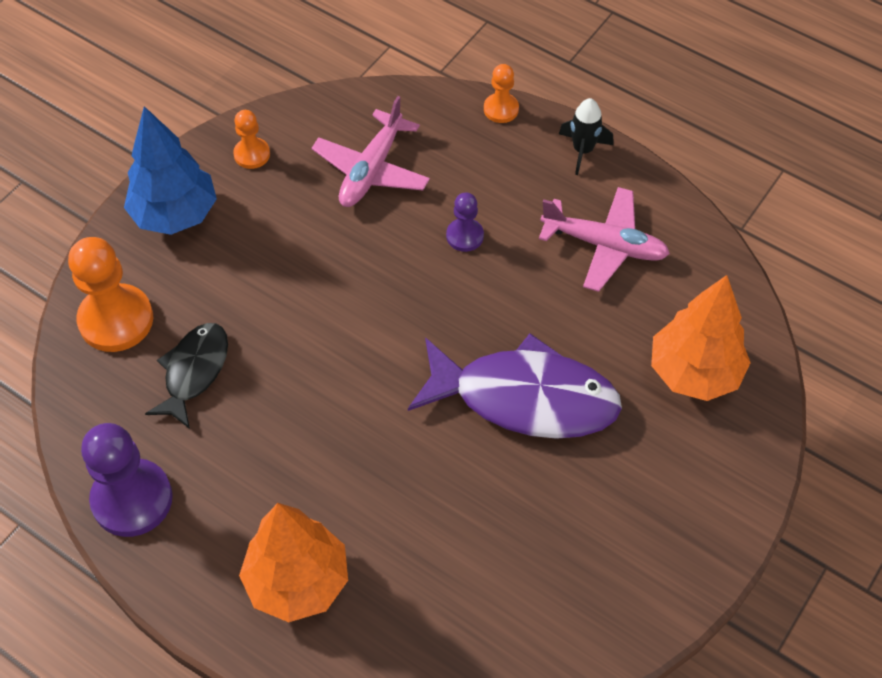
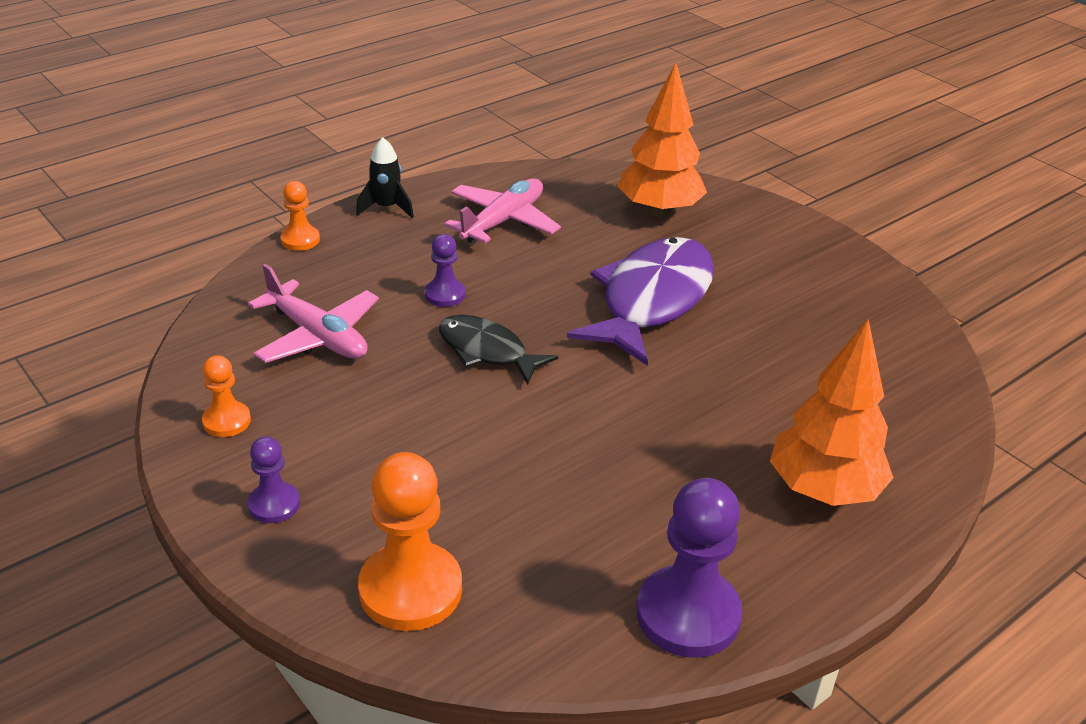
camera: 75 degrees left, 20 degrees down
blue tree [124,106,217,235] -> purple pawn [248,436,300,523]
black fish [145,323,228,429] -> black fish moved to [439,315,558,385]

